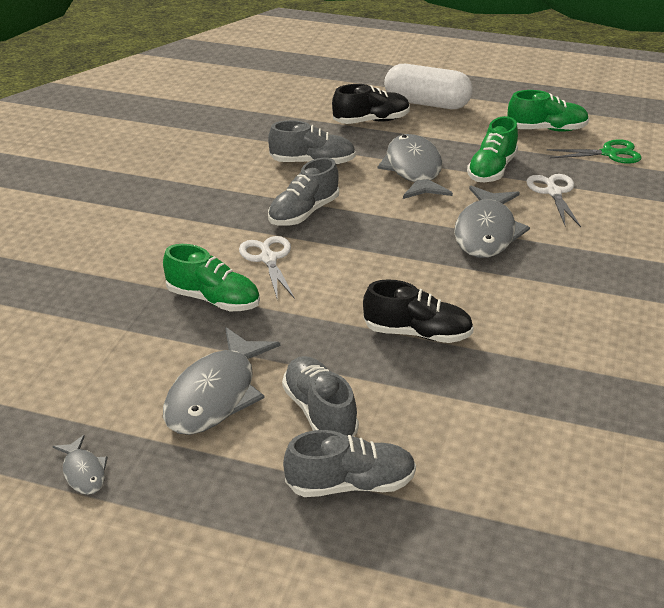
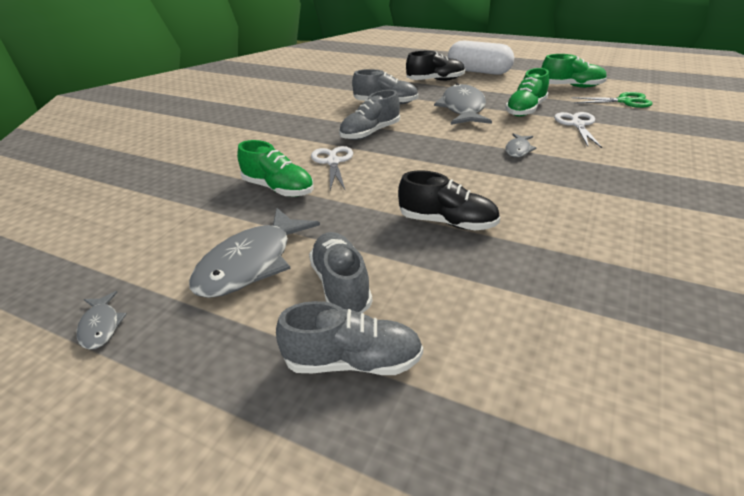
camera: 10 degrees right, 0 degrees up
grey fish [454,186,530,258] -> grey fish [505,133,536,157], size x0.47

